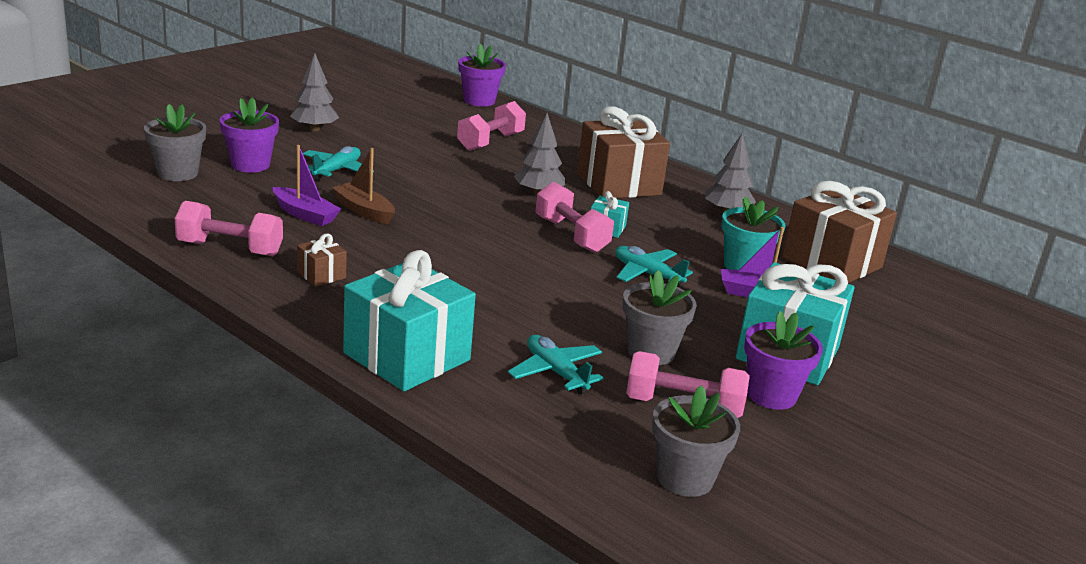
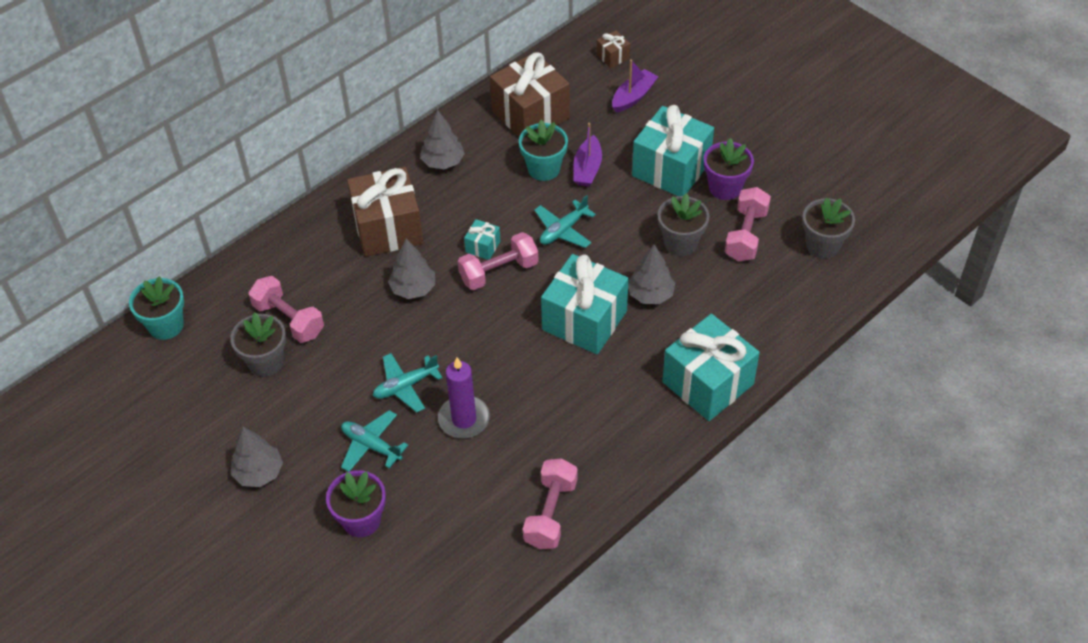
camera: 80 degrees left, 25 degrees up
grey flower pot [144,104,206,181] -> grey flower pot moved to [230,312,286,377]
purple boat [273,145,341,226] -> purple boat moved to [612,59,658,113]
brown gift [297,233,347,287] -> brown gift moved to [597,31,630,68]
brown boat [332,148,395,224] -> purple candle [438,357,490,438]
purple flower pot [458,44,506,107] -> turquoise flower pot [129,276,184,340]
turquoise plane [508,335,603,395] -> turquoise plane moved to [373,353,442,413]
none -> turquoise gift [541,254,629,354]
none -> grey tree [628,244,675,304]

